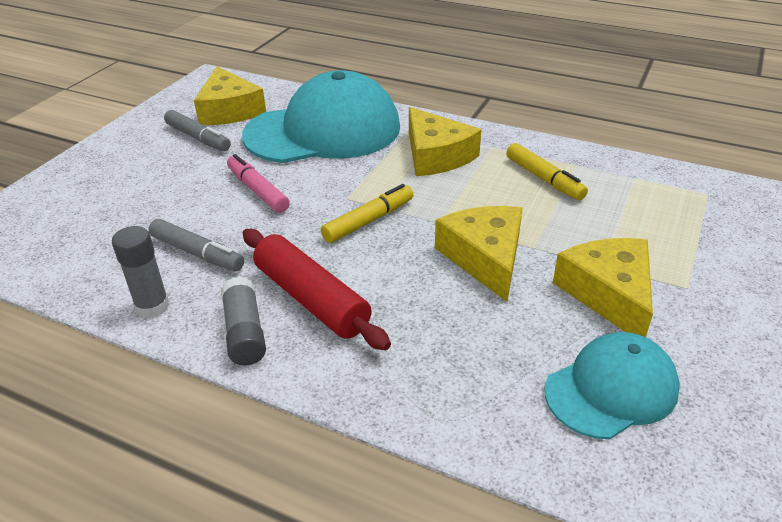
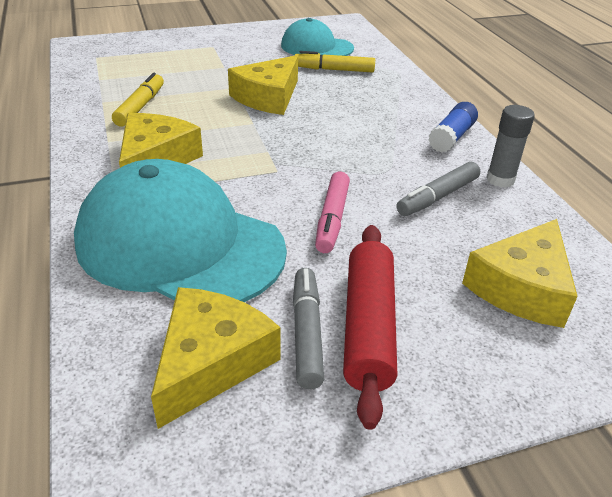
camera: 135 degrees left, 0 degrees up
grey marker [149,219,244,271] -> grey marker turned 120 degrees counterclockwise [396,162,480,216]
grey glue stick [221,276,266,365] -> blue glue stick [428,102,478,153]
red rolling pin [243,229,391,351] -> red rolling pin moved to [343,225,397,430]
yellow marker [321,184,413,243] -> yellow marker moved to [294,51,375,73]
yellow cheese [553,238,653,337] -> yellow cheese moved to [462,219,578,328]

